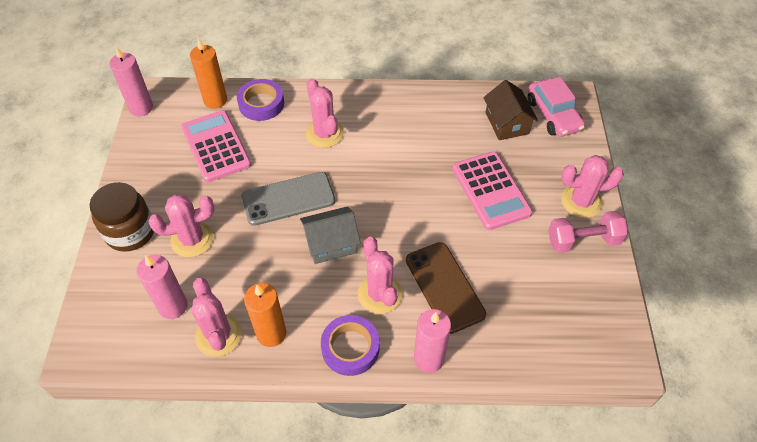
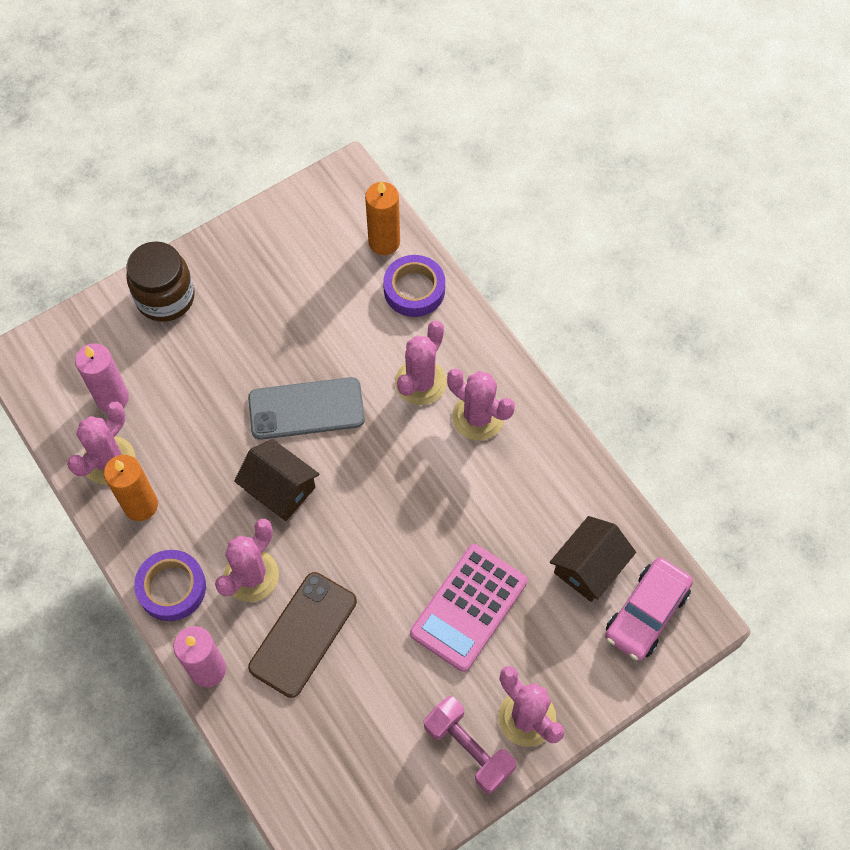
camera: 55 degrees right, 10 degrees up
pink candle [109,46,153,116] -> none
pink cactus [148,194,214,257] -> pink cactus moved to [447,369,515,440]
pink calculator [181,110,251,182] -> none
grey phone [242,172,335,226] -> grey phone turned 45 degrees counterclockwise [248,377,365,440]
grey house [300,206,361,264] -> brown house [234,439,320,521]

